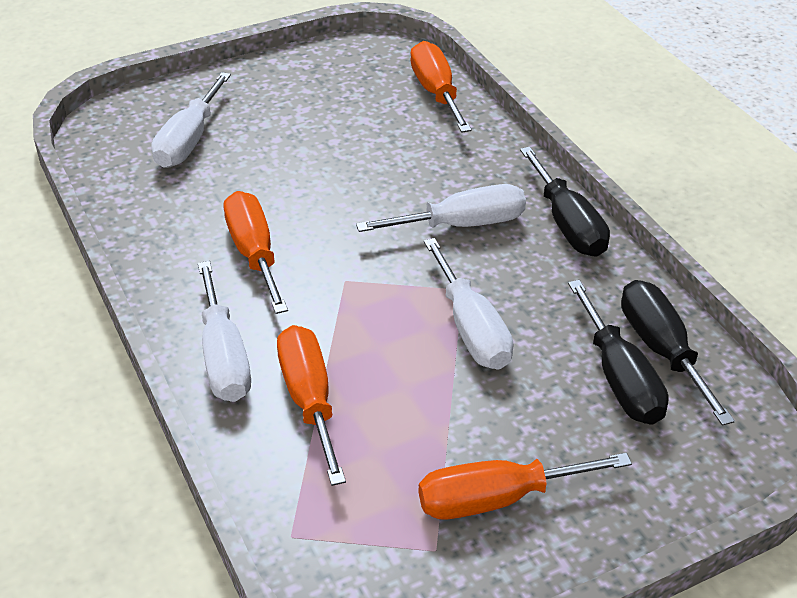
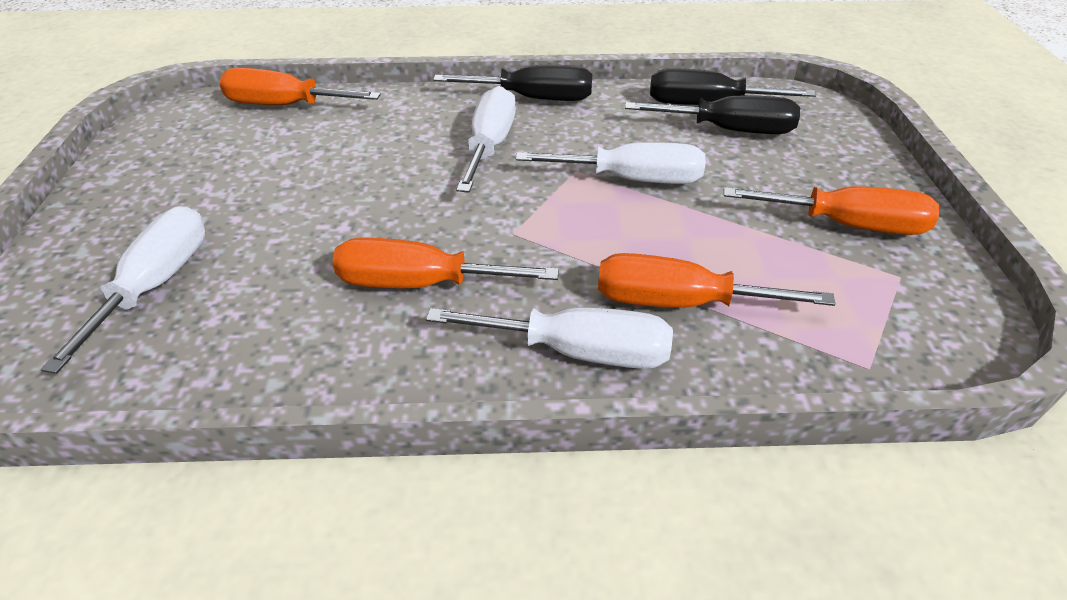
camera: 65 degrees left, 0 degrees up
white screwdriver [151,72,231,168] -> white screwdriver turned 120 degrees counterclockwise [40,206,205,374]
orange screwdriver [419,453,632,520] -> orange screwdriver turned 90 degrees counterclockwise [724,186,939,235]

